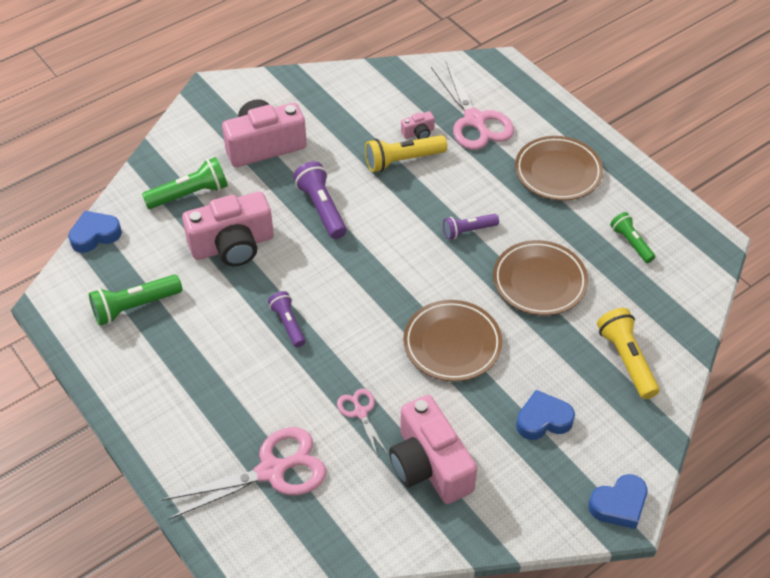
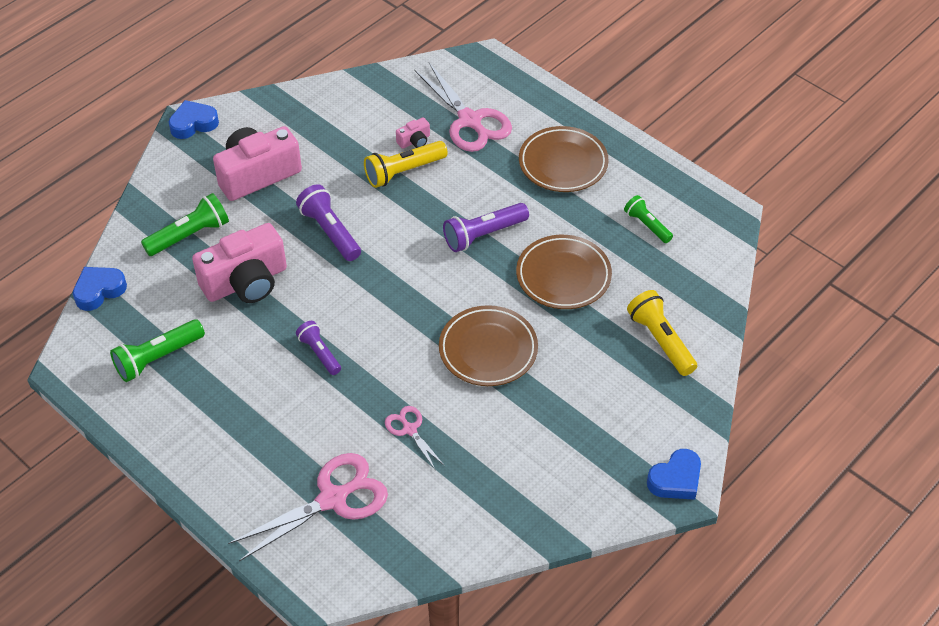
camera: 10 degrees left, 0 degrees up
pink camera [389,395,477,504] -> none
purple flashlight [443,214,499,240] -> purple flashlight [443,203,529,252], size x1.53
blue heart [516,390,575,440] -> blue heart moved to [169,100,219,139]

